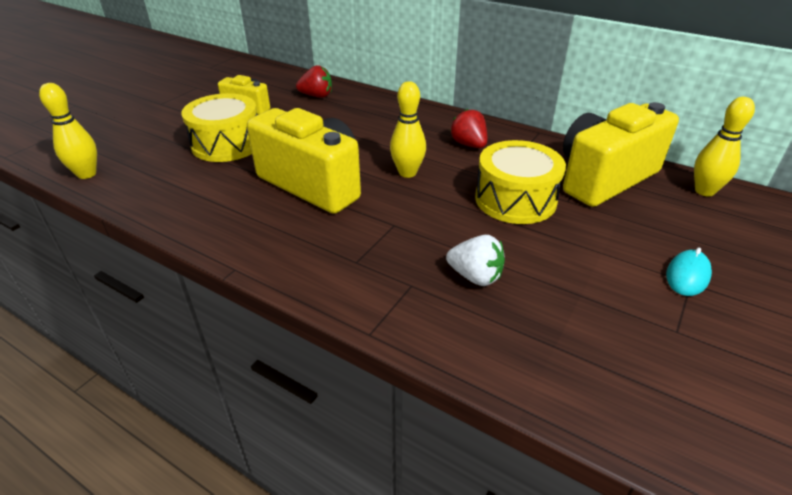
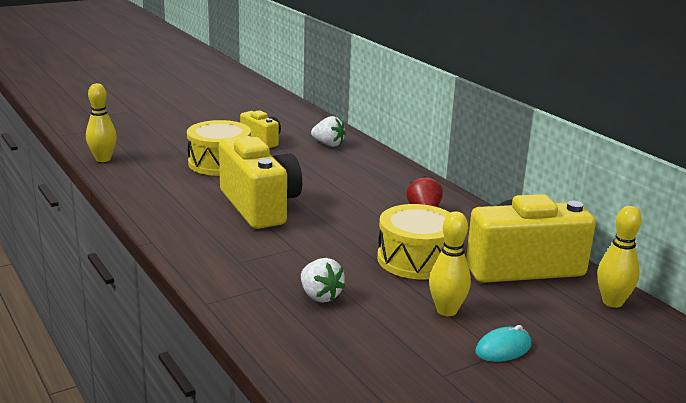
camera: 25 degrees right, 15 degrees down
red strawberry [296,65,332,98] -> white strawberry [311,116,346,147]
yellow bowling pin [390,81,426,178] -> yellow bowling pin moved to [429,211,471,316]

